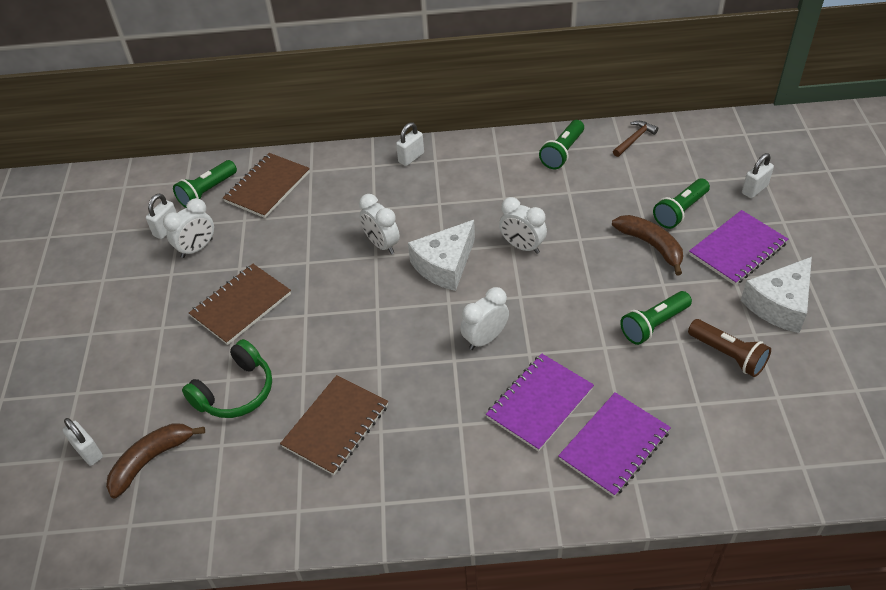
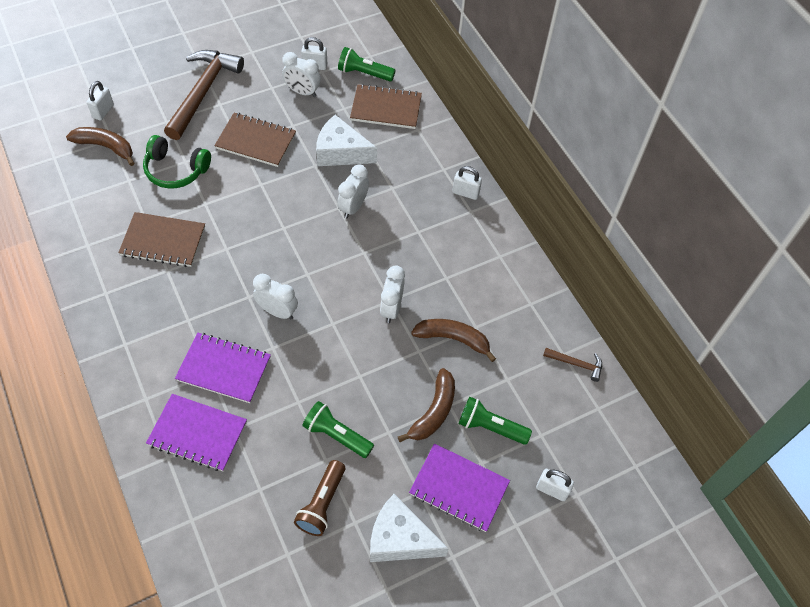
camera: 60 degrees right, 10 degrees up
white cheese [408,220,475,291] -> white cheese moved to [316,115,377,166]
green flashlight [539,120,584,169] -> none
none -> brown hammer [164,50,244,140]
none -> brown banana [411,319,496,362]

